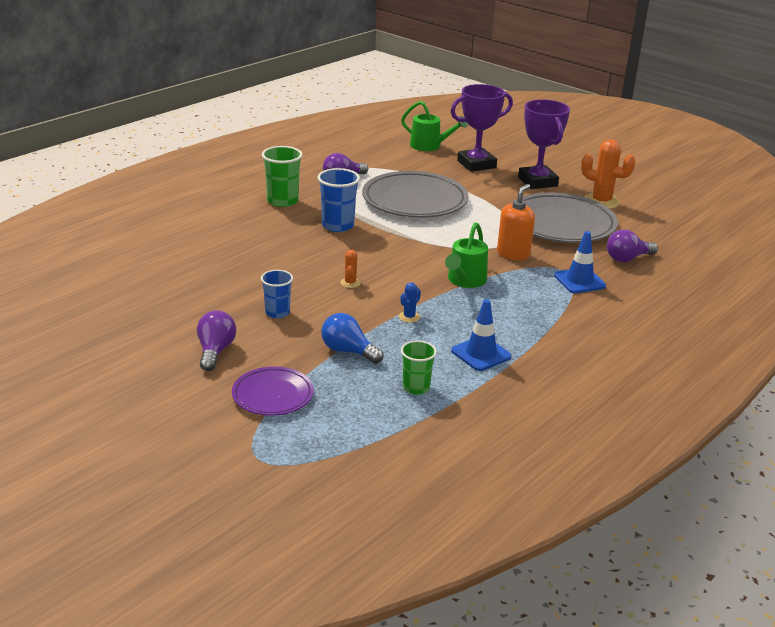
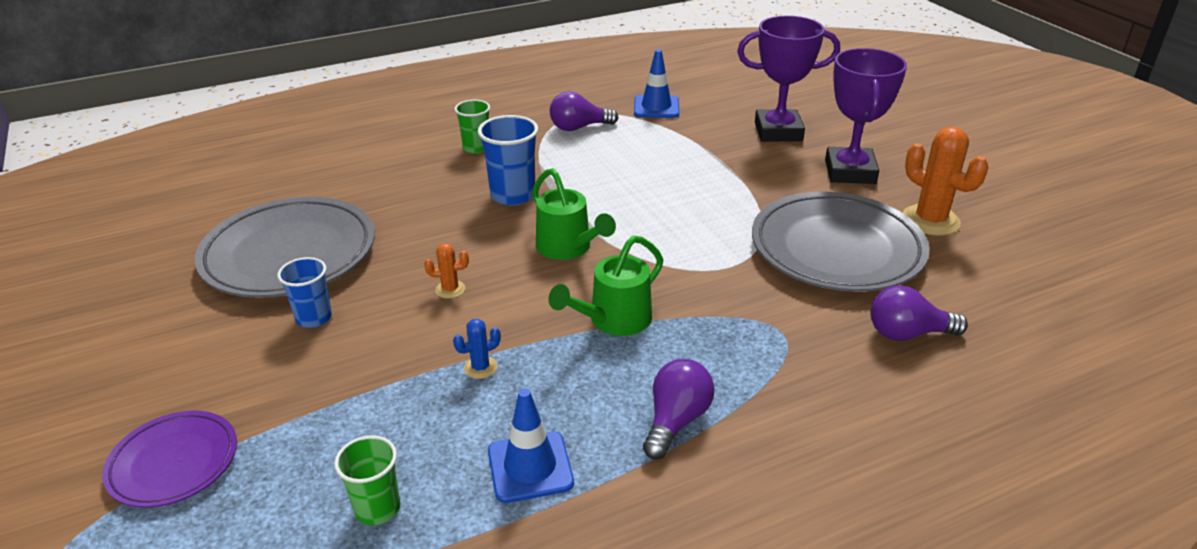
camera: 25 degrees right, 5 degrees up
purple light bulb [197,310,236,371] -> purple light bulb moved to [643,359,714,460]
green cup [262,146,303,207] -> green cup [454,100,490,154], size x0.65
blue light bulb [321,313,384,364] -> none
orange cactus [340,250,361,288] -> orange cactus turned 60 degrees clockwise [424,243,469,299]
grey plate [362,171,469,218] -> grey plate moved to [195,197,375,298]
green watering can [401,101,468,151] -> green watering can moved to [532,168,616,260]
orange soap dispenser [497,184,535,260] -> none
blue traffic cone [554,231,606,293] -> blue traffic cone moved to [634,49,679,118]

